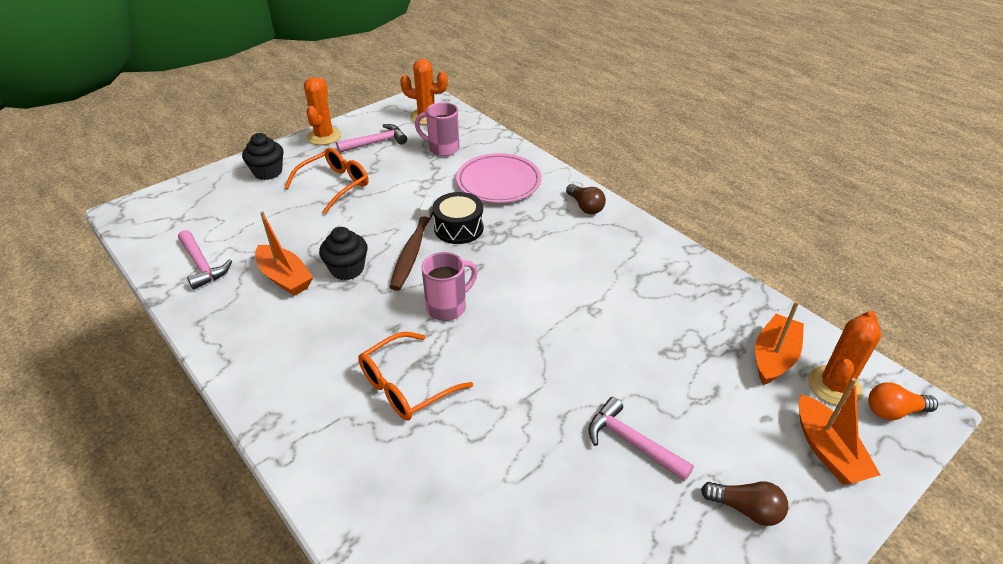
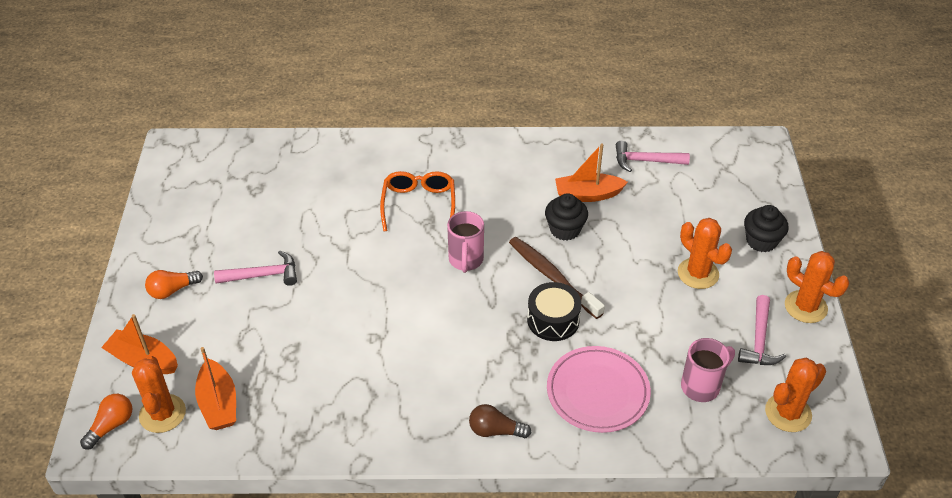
camera: 130 degrees right, 5 degrees up
orange glasses [284,148,368,214] -> orange cactus [678,218,732,289]
brown light bulb [701,481,788,526] -> orange light bulb [145,270,203,299]

